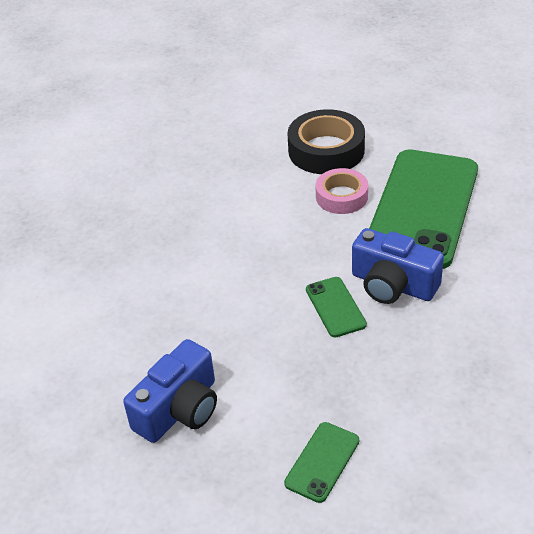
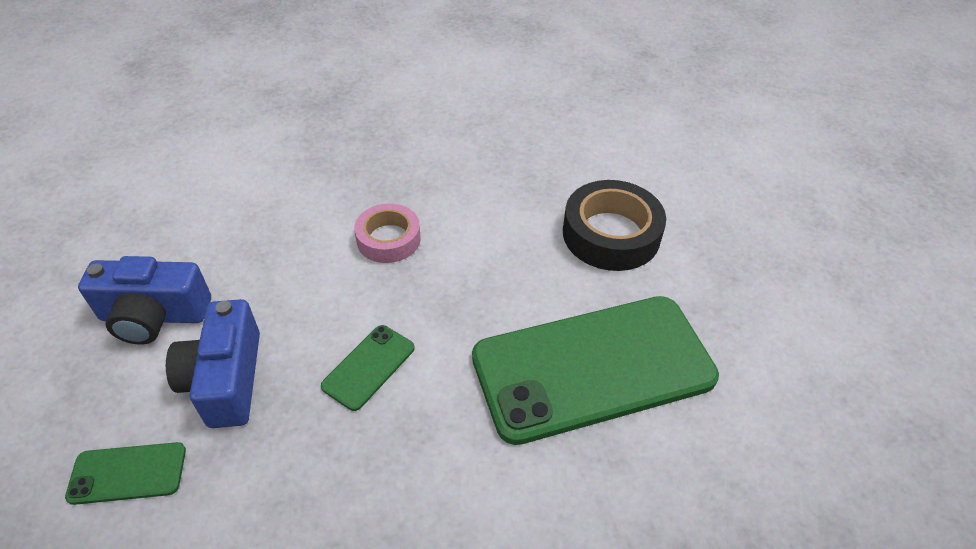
camera: 50 degrees right, 5 degrees up
pink tape [316,168,368,214] -> pink tape moved to [354,203,421,263]
blue camera [352,228,444,304] -> blue camera moved to [166,299,260,428]

